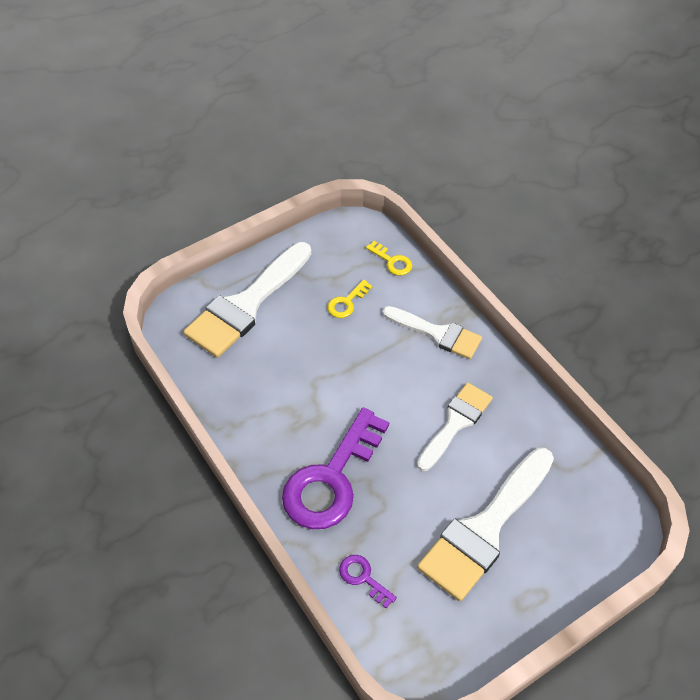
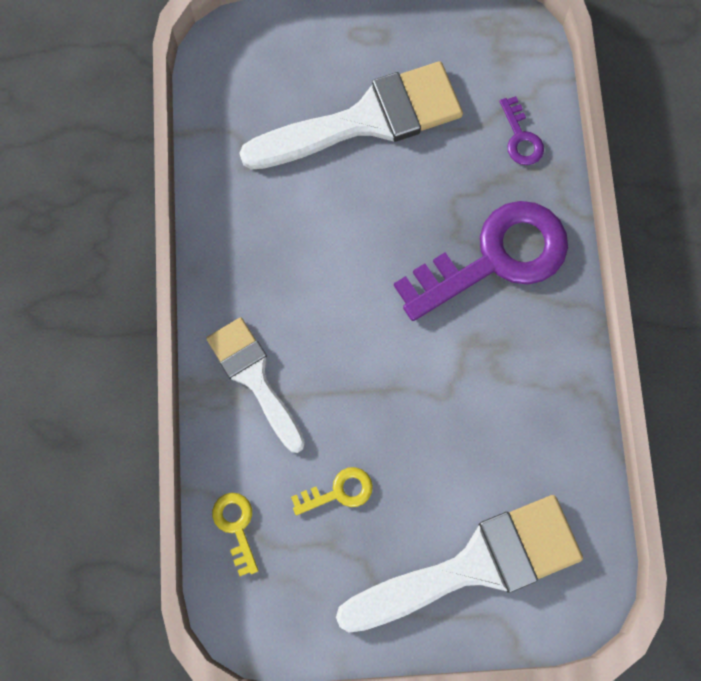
camera: 150 degrees left, 20 degrees up
white brush [417,383,493,471] -> none

